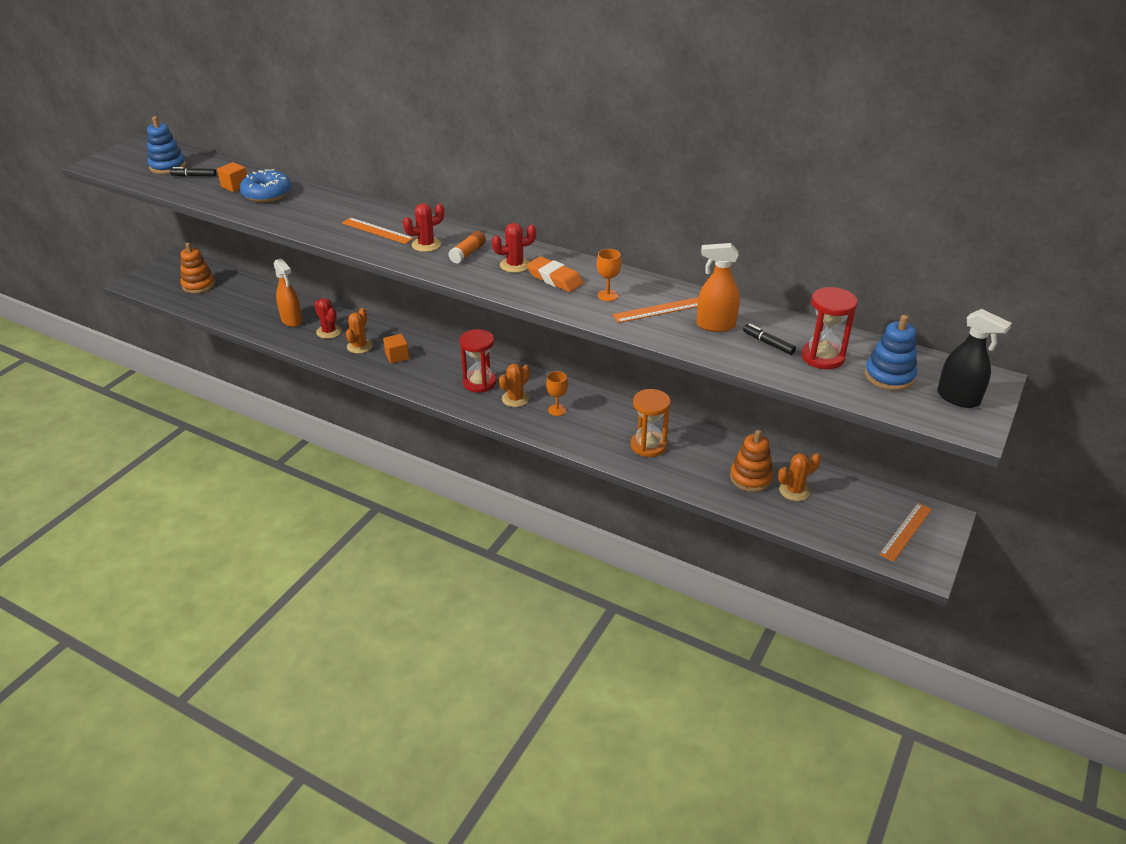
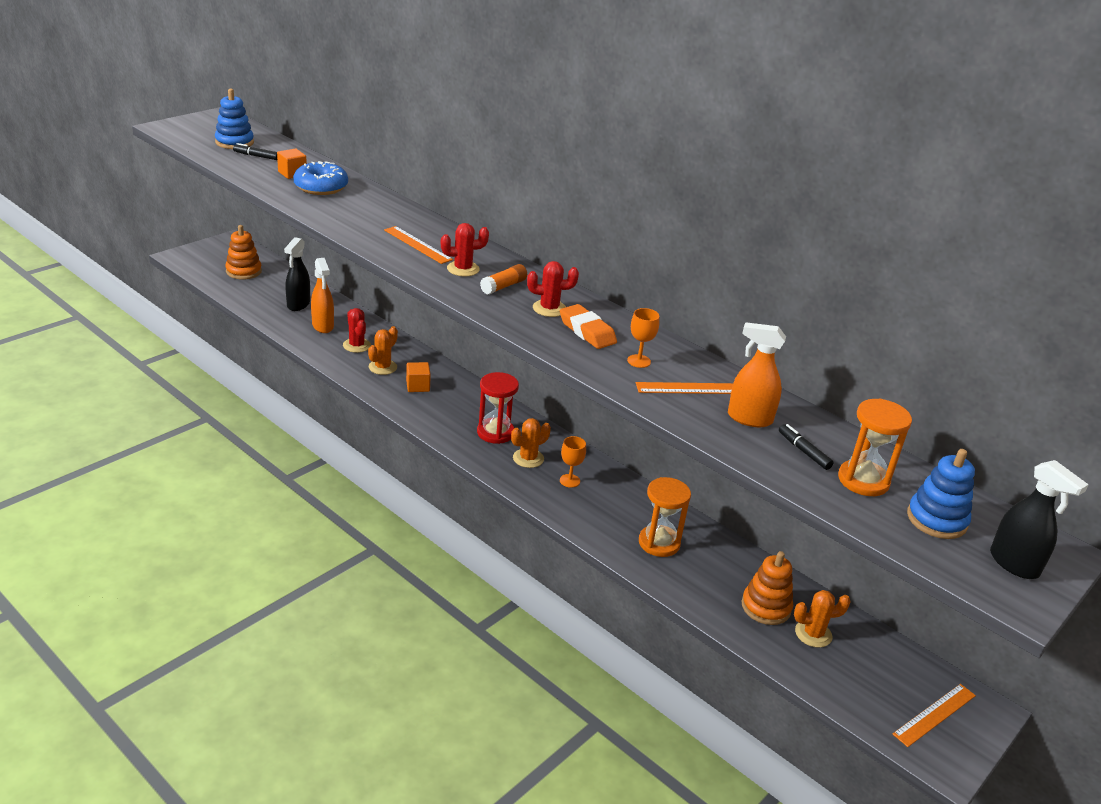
camera: 10 degrees right, 5 degrees down
red hourglass [801,287,858,369] -> orange hourglass [838,399,912,496]
none -> black spray bottle [284,237,310,311]

